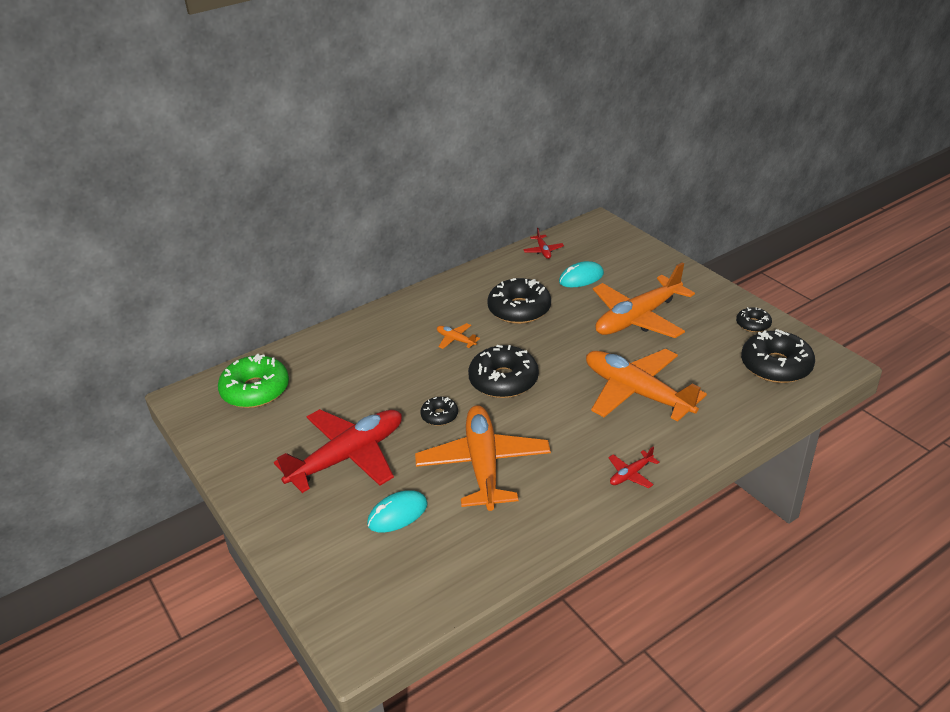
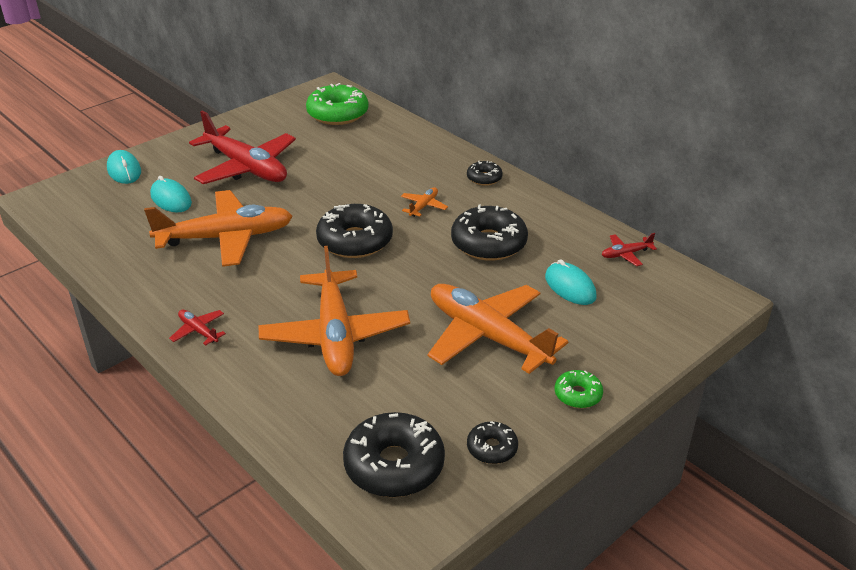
camera: 80 degrees right, 0 degrees up
black donut [420,397,458,426] -> black donut moved to [467,161,503,186]
orange plane [586,349,707,422] -> orange plane turned 135 degrees clockwise [258,246,410,376]
none -> turquoise mouse [107,150,141,184]
none -> green donut [555,370,603,408]

